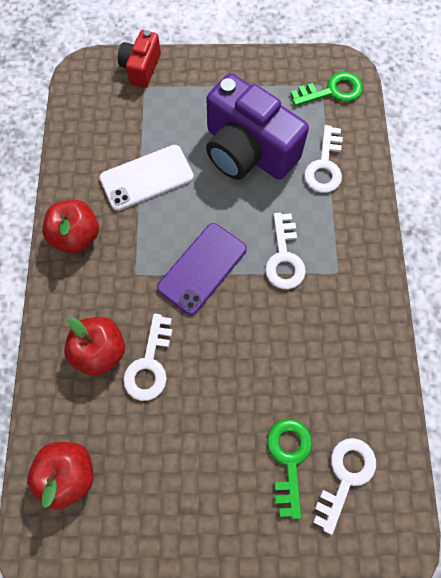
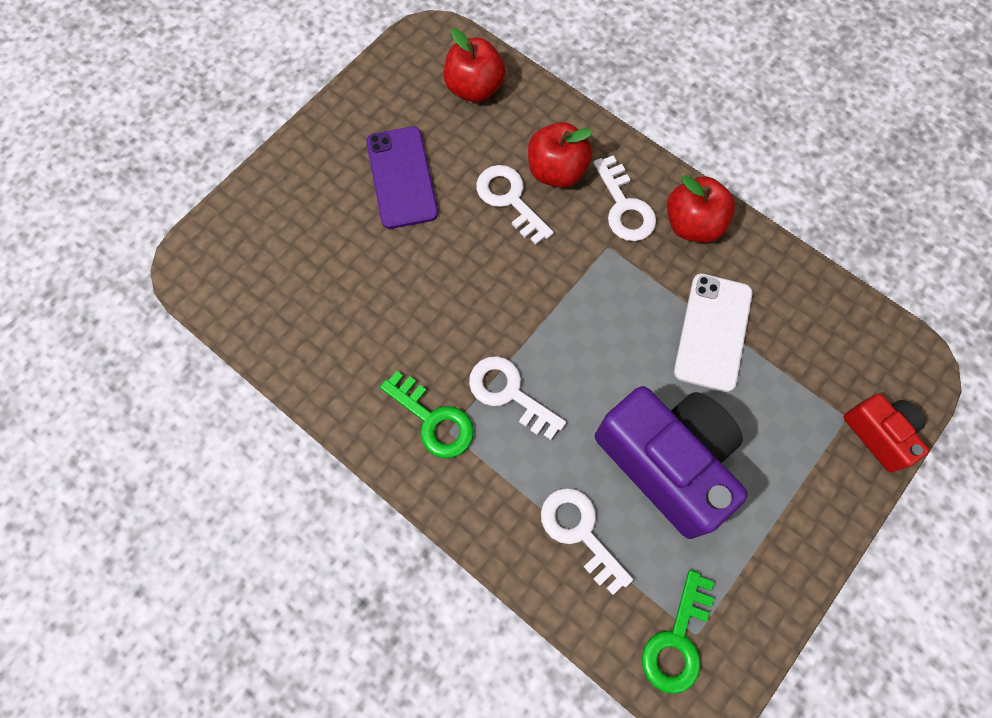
camera: 130 degrees right, 0 degrees up
purple phone [157,223,247,315] -> purple phone moved to [366,126,438,229]
purple camera [206,73,309,180] -> purple camera turned 60 degrees clockwise [595,386,748,539]
green key [267,419,312,519] -> green key moved to [380,371,474,458]
white key [313,438,376,535] -> white key moved to [593,156,656,241]

